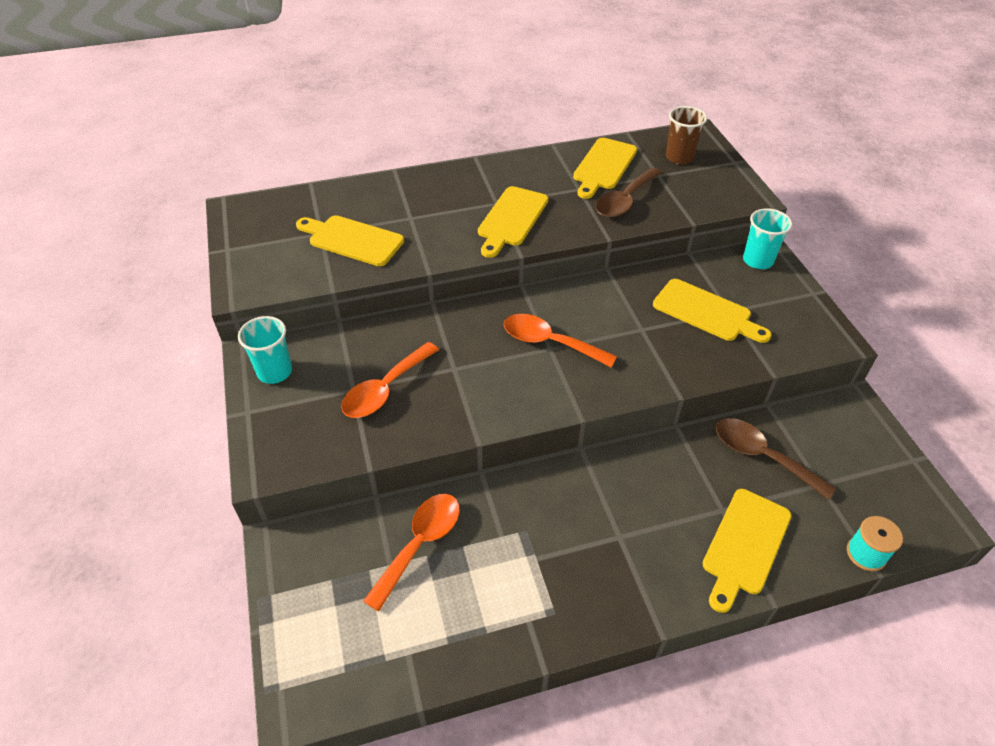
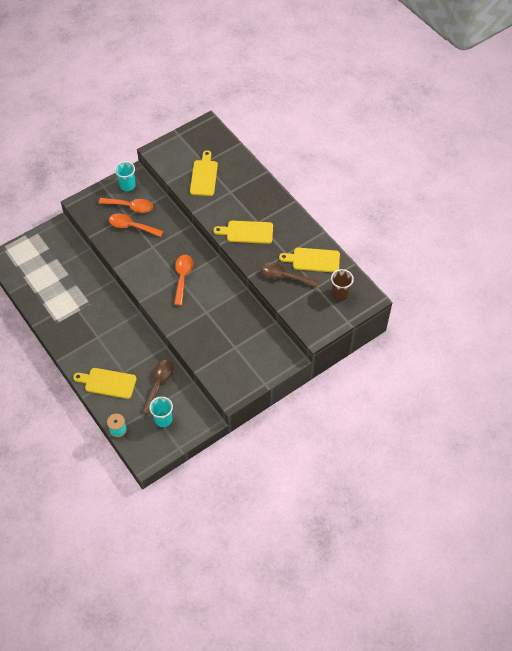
camera: 70 degrees right, 10 degrees up
orange spoon [363,494,460,611] -> orange spoon moved to [98,198,153,213]
yellow cutting board [653,279,772,343] -> none
turquoise cup [743,208,792,269] -> turquoise cup moved to [149,396,173,427]

